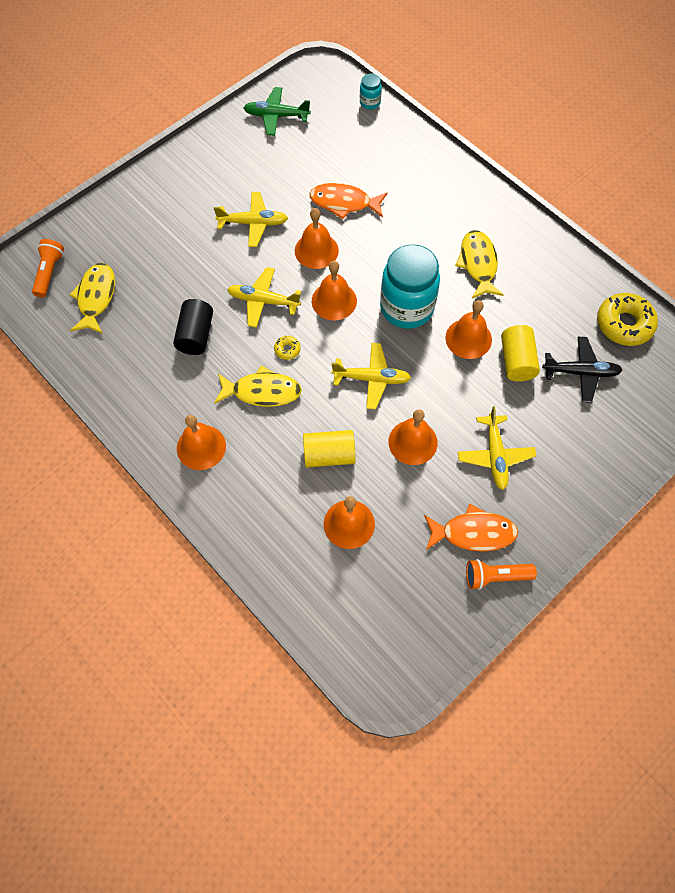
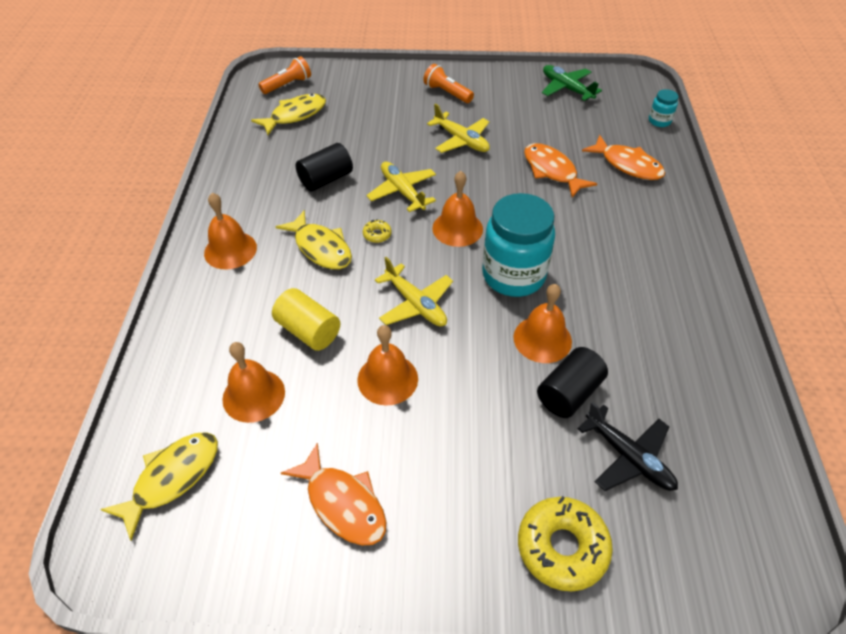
camera: 45 degrees right, 15 degrees down
orange bell [295,208,339,269] -> none
yellow fish [455,230,503,299] -> yellow fish moved to [100,432,218,541]
yellow plane [458,406,536,490] -> none
orange flashlight [466,559,537,590] -> orange flashlight moved to [423,64,474,103]
yellow cylinder [501,325,540,382] -> black cylinder [537,347,608,418]
yellow donut [597,293,658,346] -> yellow donut moved to [518,496,613,591]
none -> orange fish [582,135,665,180]

